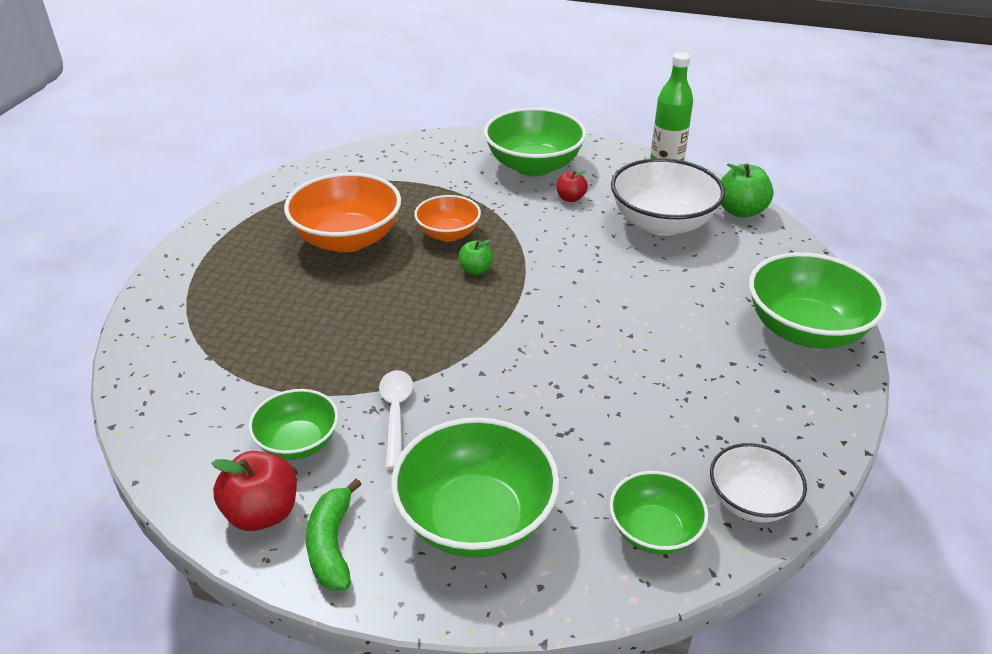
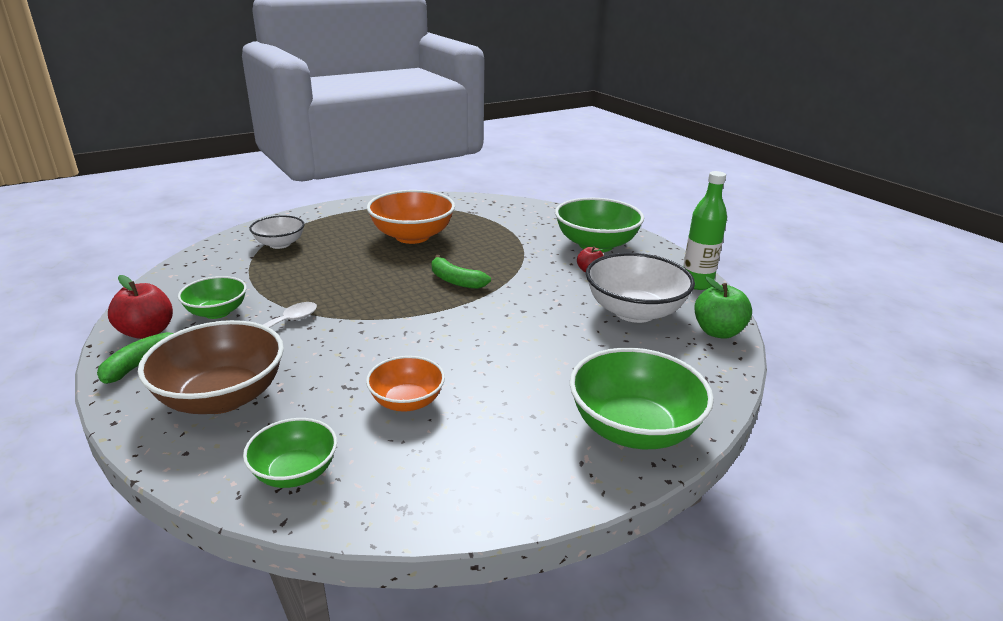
camera: 40 degrees right, 10 degrees down
green bowl [391,417,559,558] -> brown bowl [138,320,284,414]
orange bowl [414,195,481,242] -> orange bowl moved to [366,356,445,412]
green apple [459,239,494,275] -> green banana [432,255,491,289]
white bowl [710,443,807,522] -> white bowl moved to [249,215,305,249]

